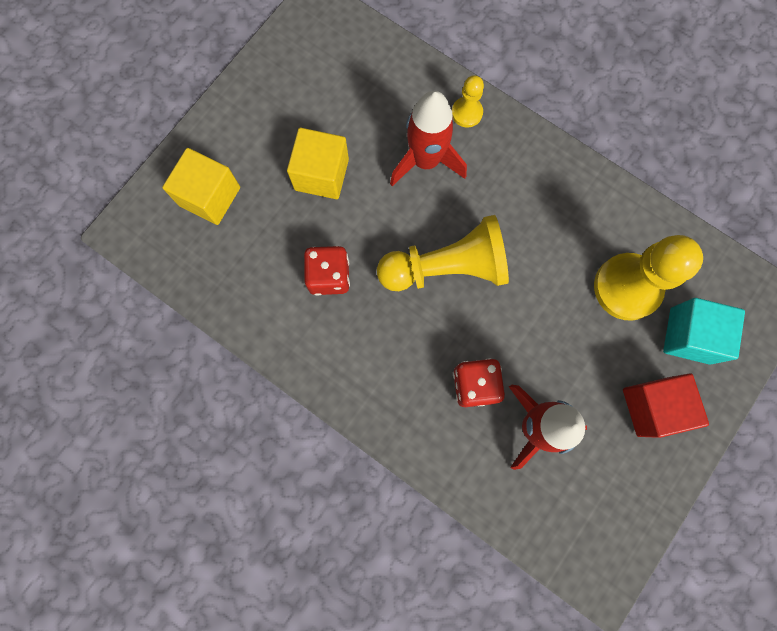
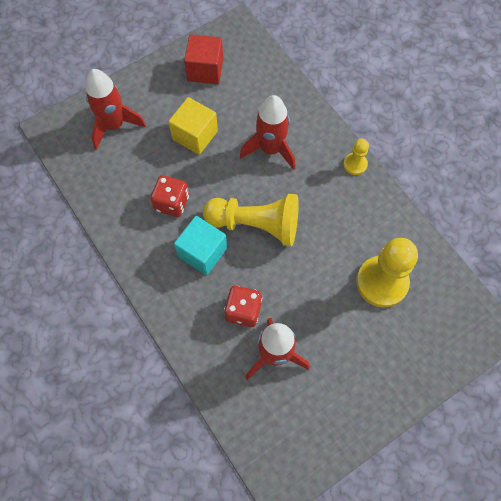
camera: 20 degrees right, 10 degrees down
yellow cube [162,148,240,225] -> red rocket [85,69,146,150]
yellow pawn [452,75,484,128] -> yellow pawn moved to [343,139,369,175]
red cube [623,373,709,438] -> red cube moved to [184,35,223,84]
turquoise cube [663,298,745,365] -> turquoise cube moved to [174,216,227,275]

